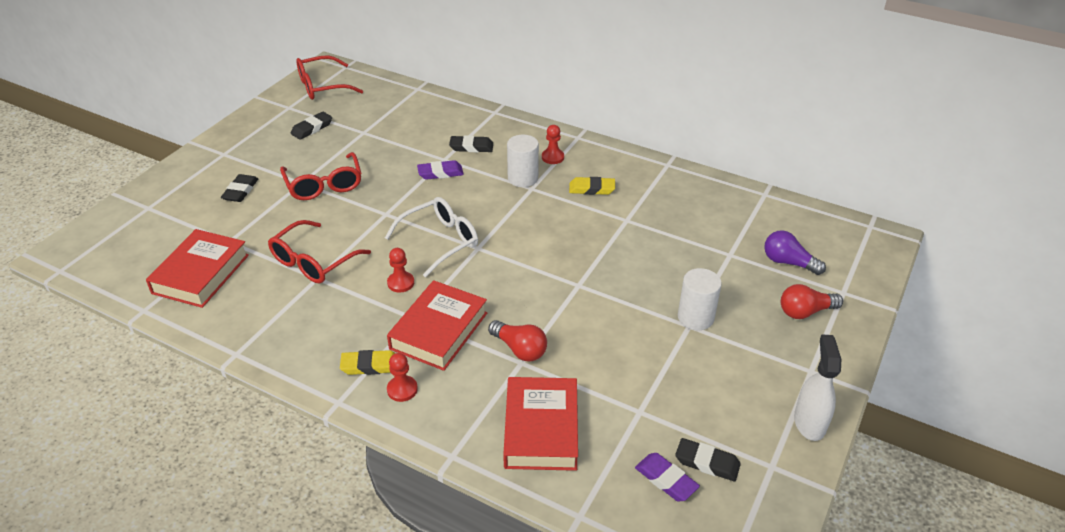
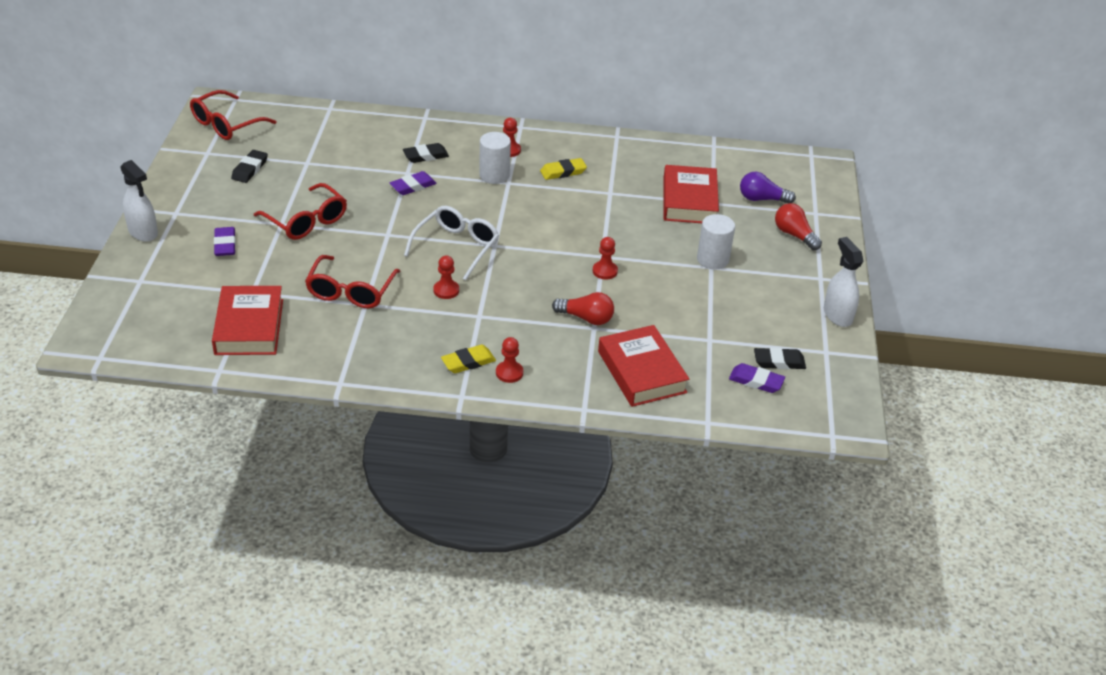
camera: 25 degrees left, 0 degrees up
black eraser [221,174,258,202] -> purple eraser [214,227,236,256]
red book [387,280,487,371] -> red book moved to [663,165,719,223]
red light bulb [781,284,843,319] -> red light bulb turned 90 degrees clockwise [775,203,822,250]
none -> white spray bottle [120,160,158,242]
none -> red pawn [593,237,618,279]

